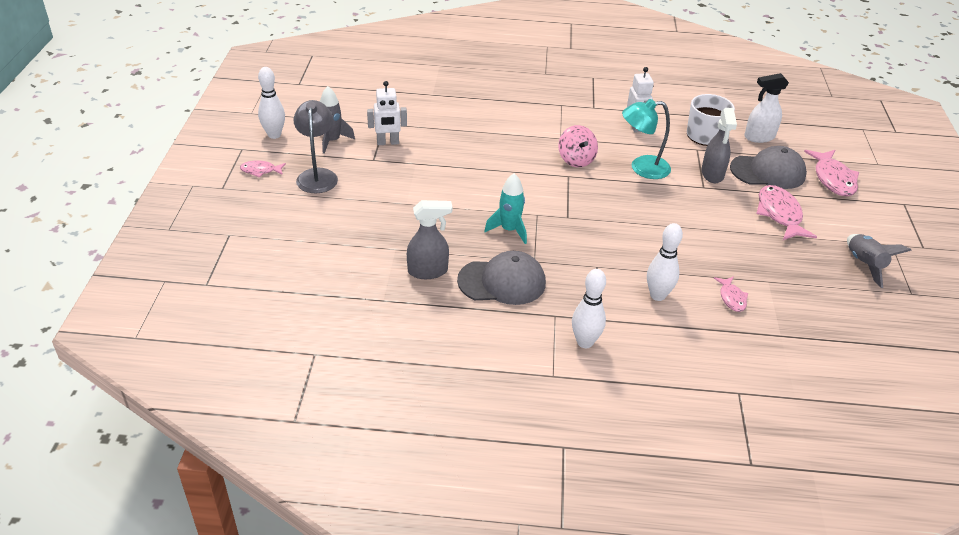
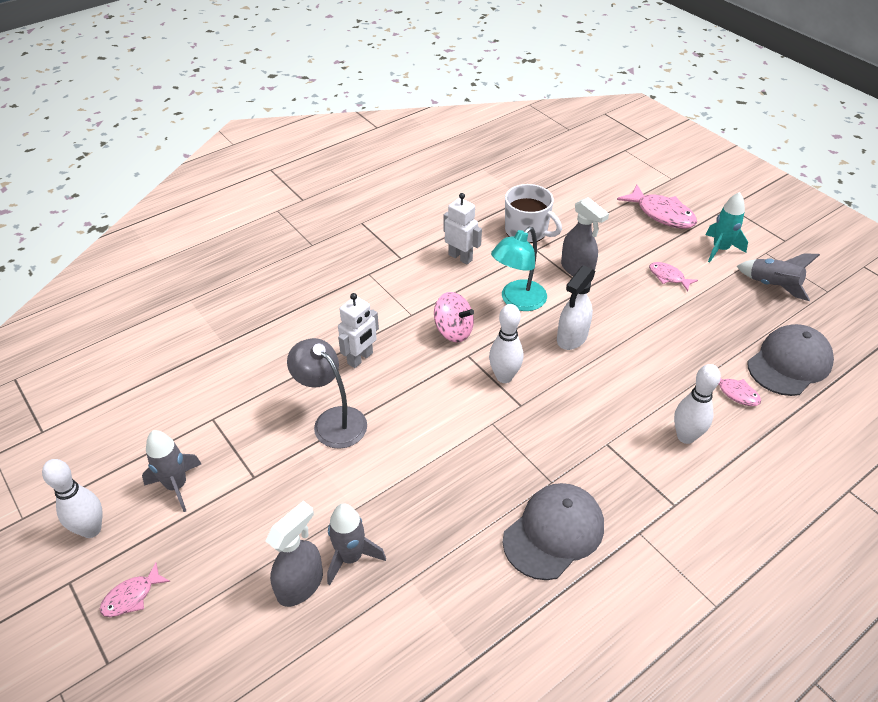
camera: 40 degrees left, 5 degrees up
grey lamp [293,100,338,193] -> grey lamp moved to [287,338,367,449]
white robot [367,81,407,145] -> white robot moved to [338,293,379,368]
grey spray bottle [407,200,452,279] -> grey spray bottle moved to [265,501,323,607]
turquoise rocket [484,173,527,244] -> turquoise rocket moved to [706,192,748,263]
white bowling pin [572,269,606,348] -> white bowling pin moved to [489,304,523,383]
grey cap [730,146,807,189] -> grey cap moved to [747,324,834,396]
white spray bottle [744,73,789,143] -> white spray bottle moved to [557,265,595,350]
pink fish [756,185,817,240] -> pink fish [649,262,698,291], size x0.55
none -> grey rocket [327,503,386,585]

